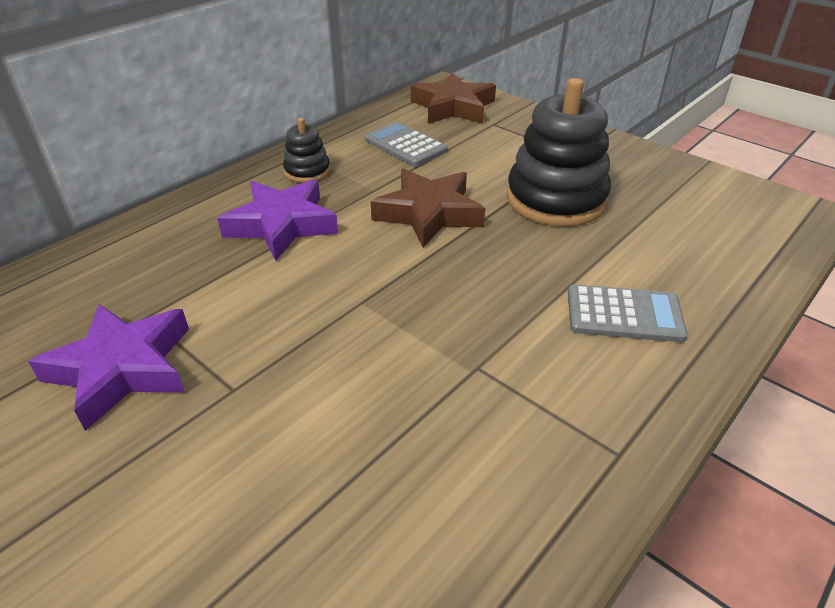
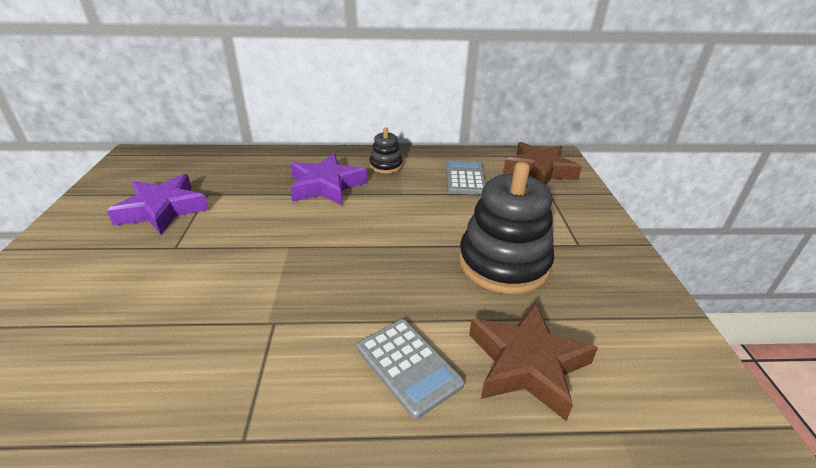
camera: 45 degrees right, 5 degrees down
brown star [371,168,485,248] -> brown star moved to [469,303,598,421]

